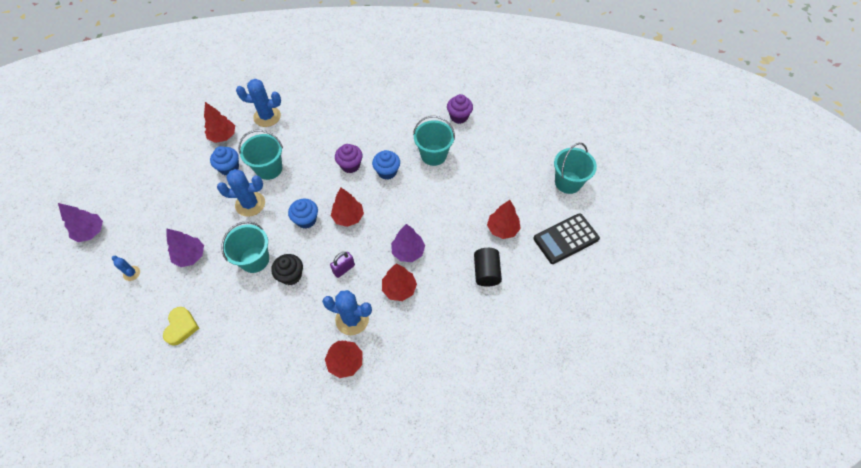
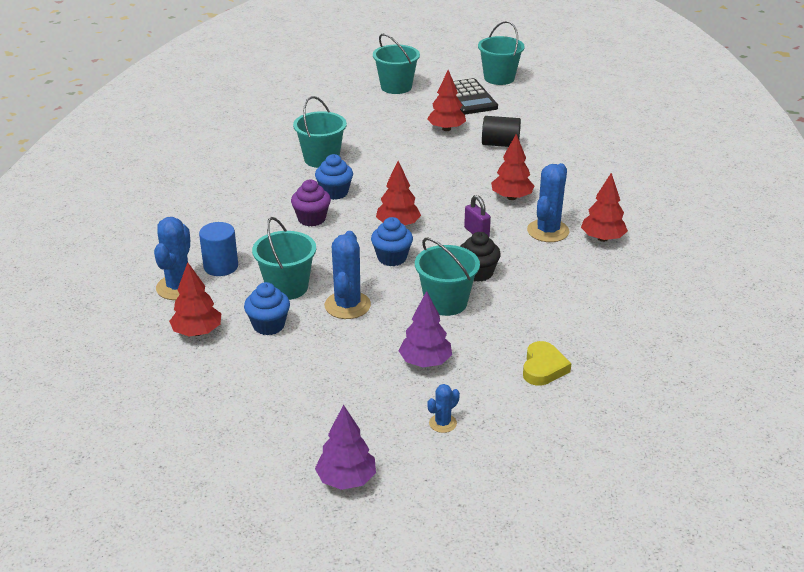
camera: 80 degrees left, 25 degrees down
yellow heart [163,307,199,346] -> yellow heart turned 90 degrees clockwise [523,341,572,386]
purple tree [391,224,425,262] -> none
purple cupcake [447,94,473,124] -> none
none -> blue cylinder [199,222,238,276]
none -> turquoise bucket [478,21,525,85]

